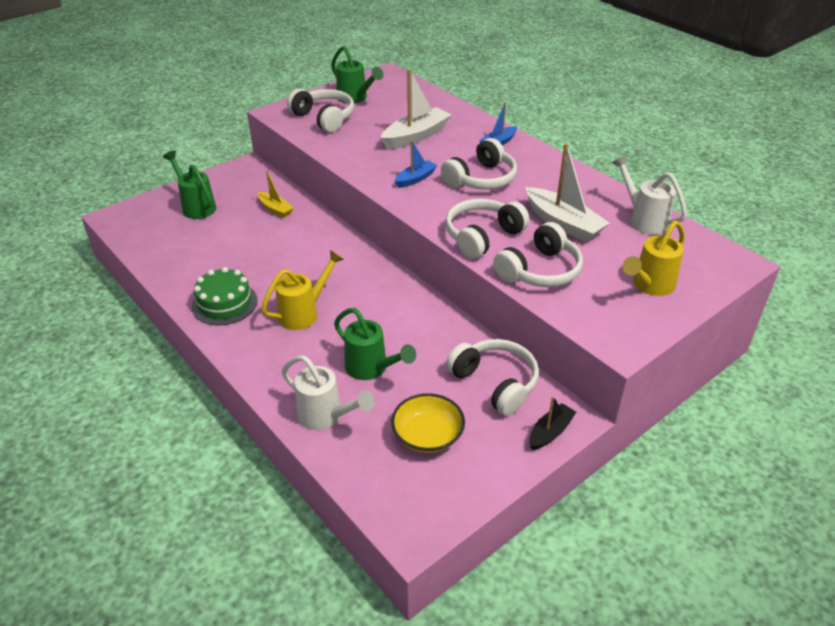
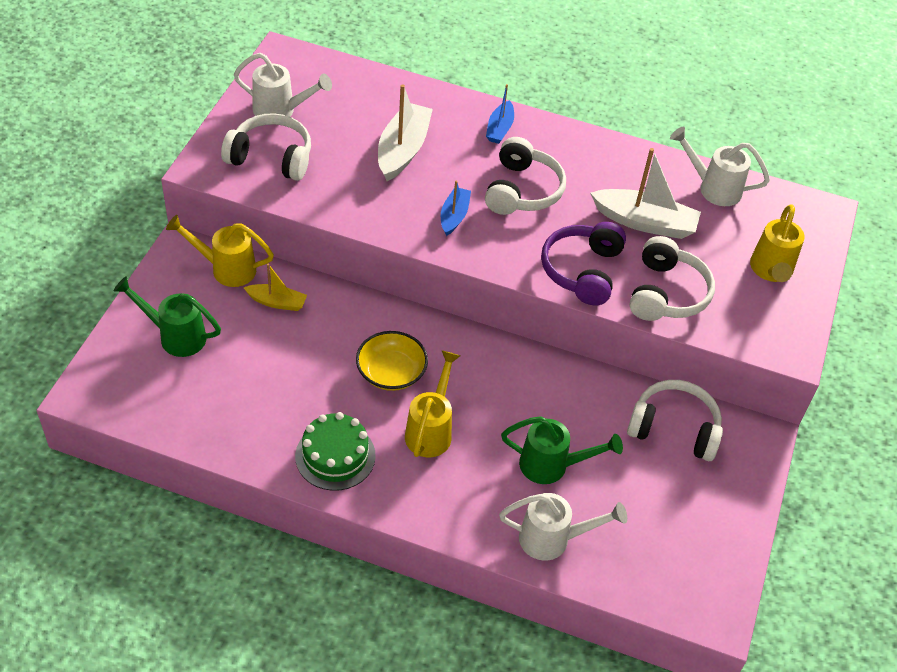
camera: 35 degrees left, 10 degrees up
green watering can [331,46,383,103] -> white watering can [234,53,332,117]
yellow bowl [391,393,465,453] -> yellow bowl moved to [356,331,428,391]
white headphones [445,199,529,259] -> purple headphones [541,222,626,305]
black boat [529,396,576,450] -> none
none -> yellow watering can [166,215,274,287]

